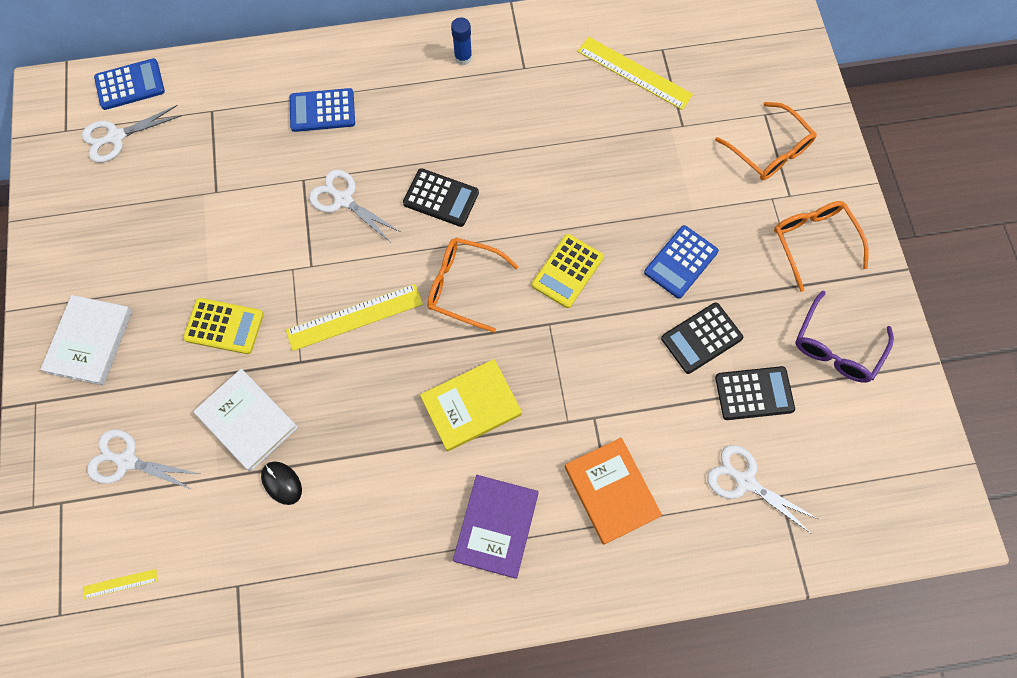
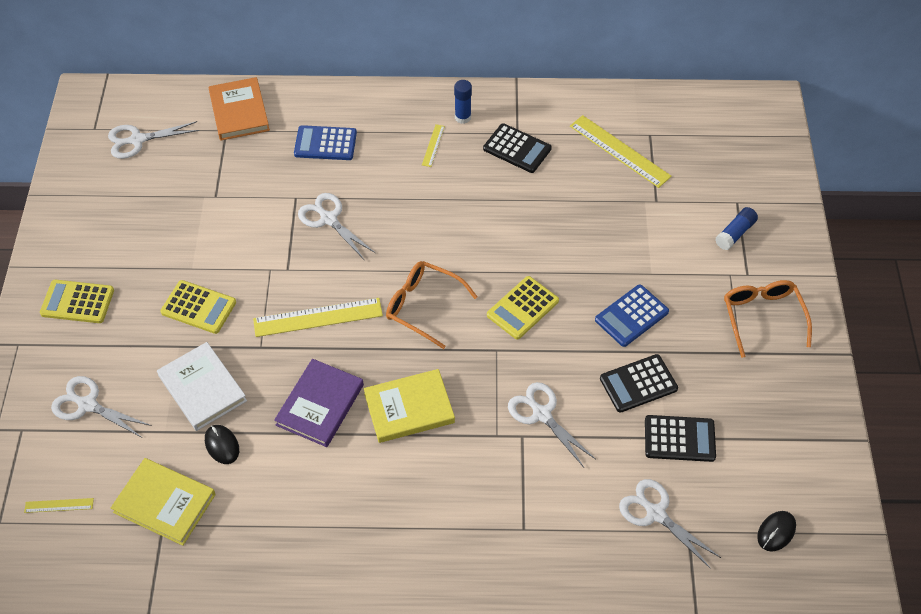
camera: 10 degrees right, 15 degrees down
white book [40,295,132,385] -> yellow calculator [40,280,114,323]
blue calculator [94,58,165,110] -> none
black calculator [403,168,479,227] -> black calculator moved to [483,123,552,173]
purple book [453,475,539,579] -> purple book moved to [274,359,364,447]
orange book [565,438,662,545] -> orange book moved to [209,77,270,140]
orange glasses [715,102,817,180] -> blue glue stick [715,207,758,250]
purple glasses [795,290,894,383] -> none
none -> yellow book [111,458,216,546]
none -> yellow ruler [422,124,445,167]
none -> white scissors [508,382,595,467]
none -> black mouse [757,511,796,552]

